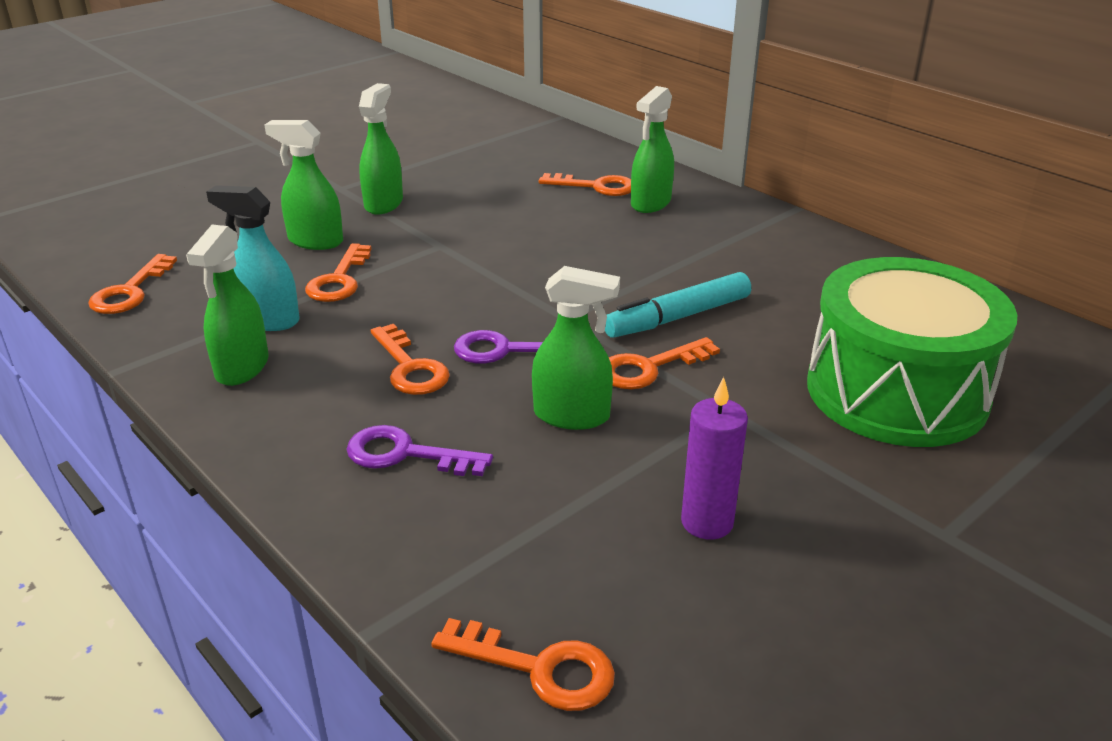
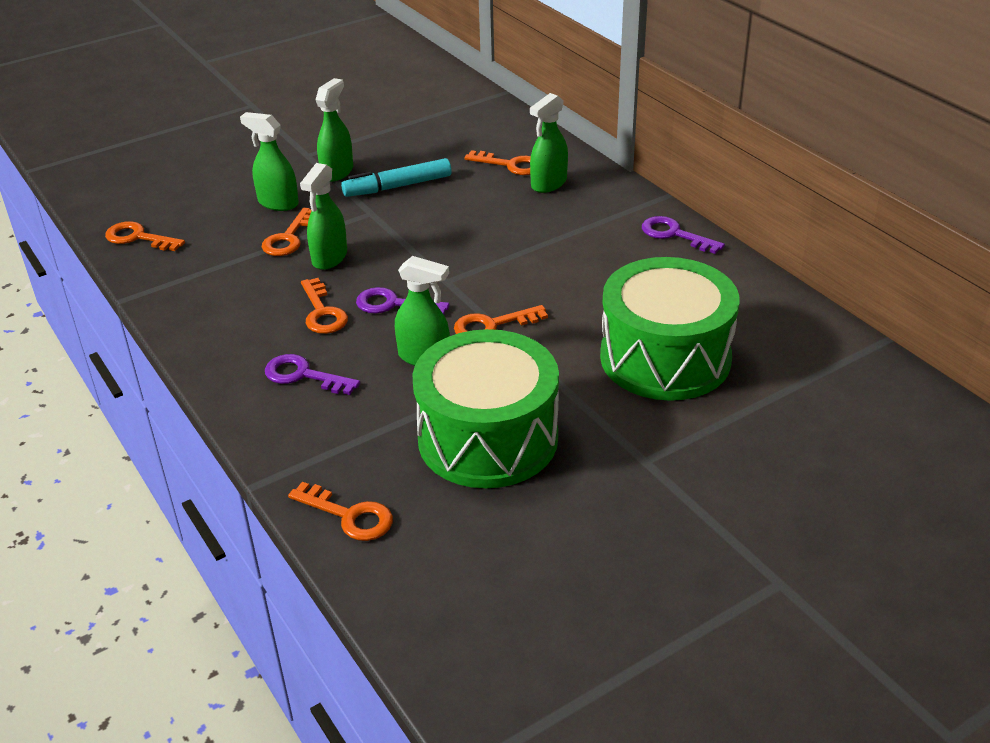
camera: 10 degrees right, 5 degrees up
orange key [88,254,177,314] -> orange key turned 90 degrees clockwise [105,221,185,251]
green spray bottle [186,225,269,386] -> green spray bottle moved to [300,163,347,270]
turquoise spray bottle [206,185,300,331] -> none
turquoise marker [605,272,751,338] -> turquoise marker moved to [341,158,452,197]
purple candle [681,377,748,540] -> green drum [412,329,559,488]
none -> purple key [642,216,725,254]

